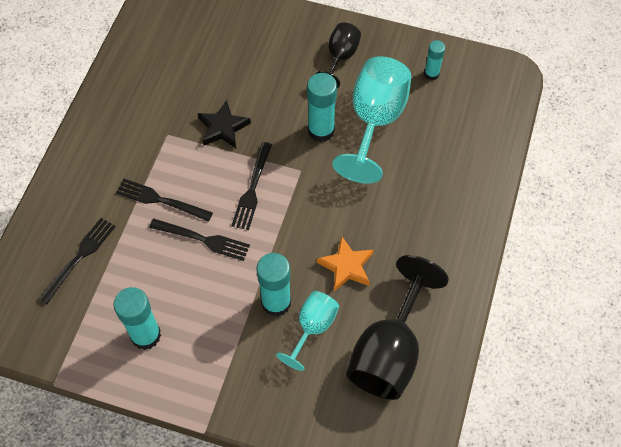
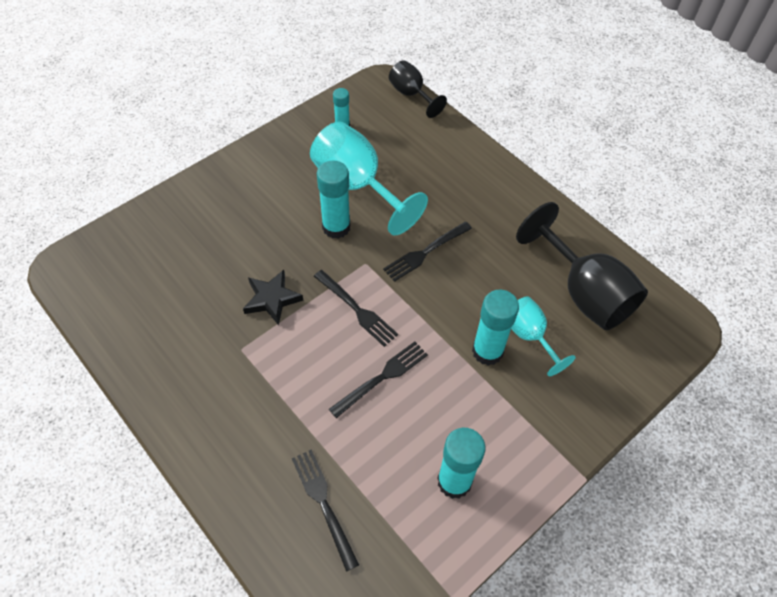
camera: 60 degrees left, 5 degrees down
black fork [116,179,213,222] -> black fork moved to [383,222,472,282]
black goblet [316,22,361,88] -> black goblet moved to [389,60,447,118]
orange star [317,236,374,291] -> none

